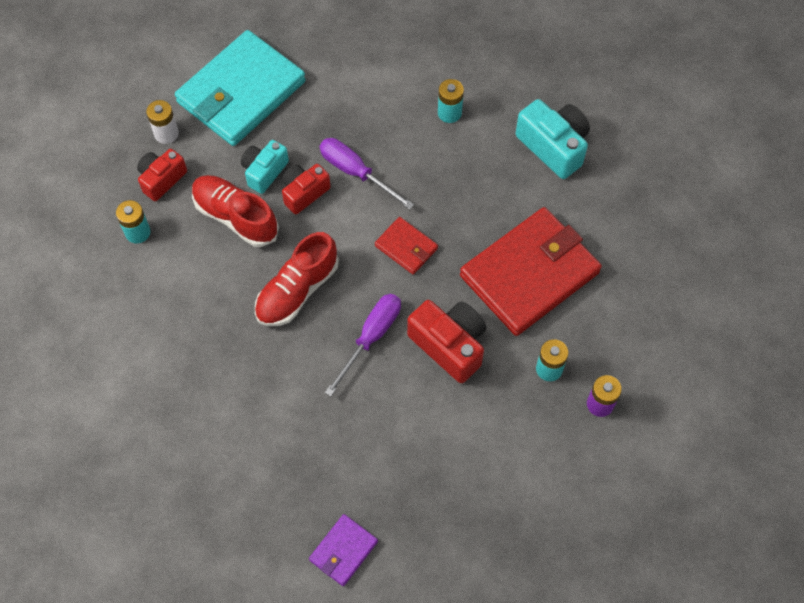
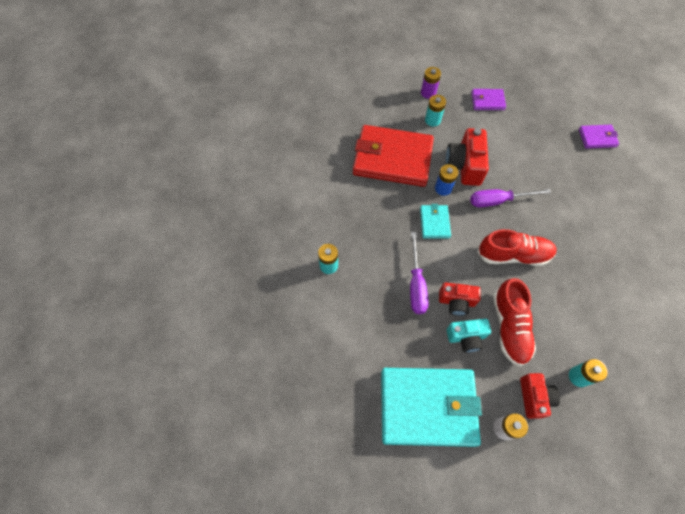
camera: 130 degrees left, 0 degrees up
red camera [137,149,187,201] -> red camera turned 90 degrees counterclockwise [520,373,560,419]
red wallet [375,217,438,275] -> turquoise wallet [420,204,451,239]
turquoise camera [515,99,590,179] -> none
none -> blue battery [435,164,459,196]
none -> purple wallet [471,89,506,110]

